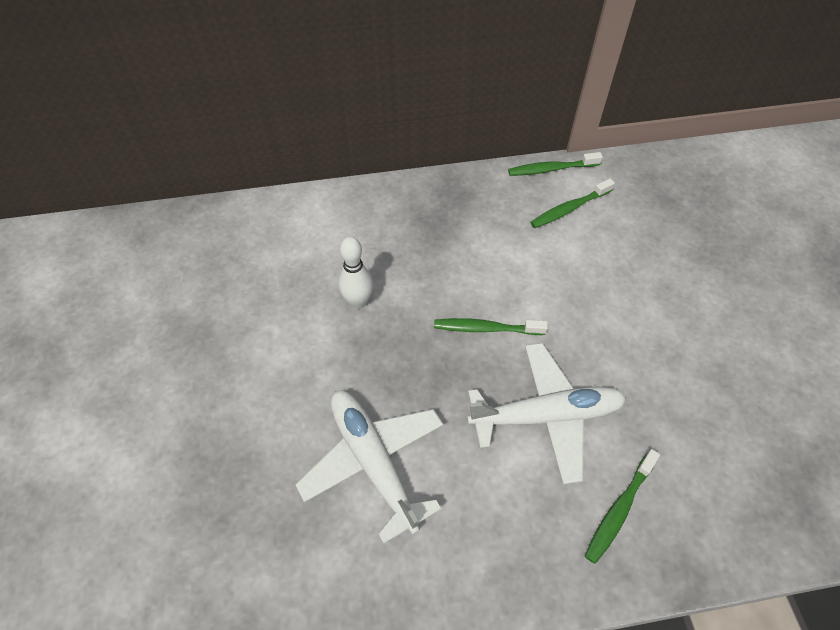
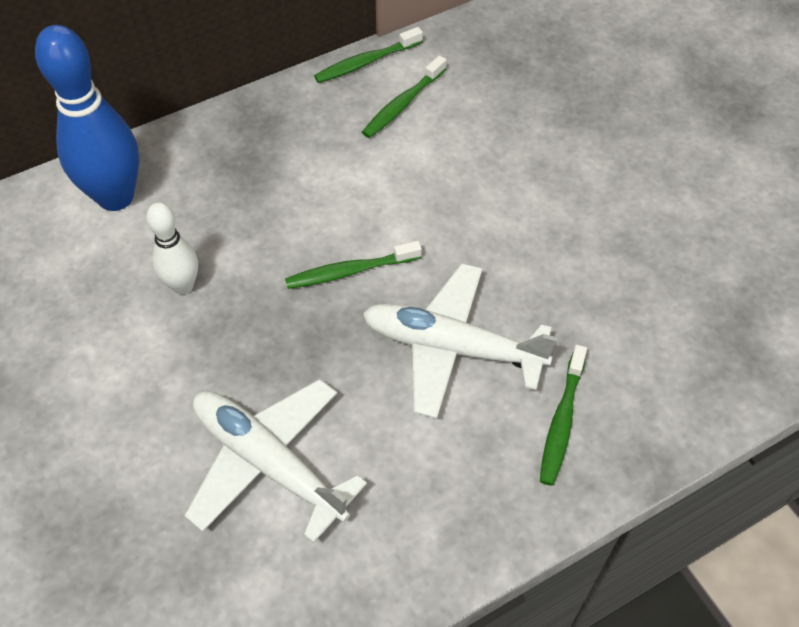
camera: 20 degrees left, 0 degrees up
white plane [467,343,626,484] -> white plane turned 135 degrees counterclockwise [363,263,558,418]
none -> blue bowling pin [35,25,139,211]

